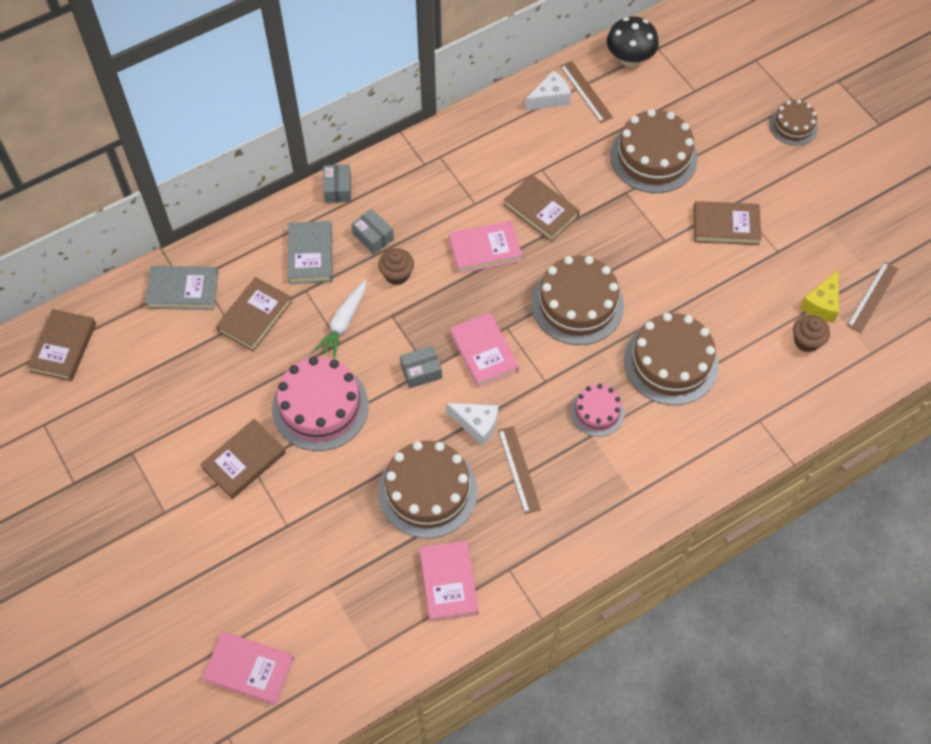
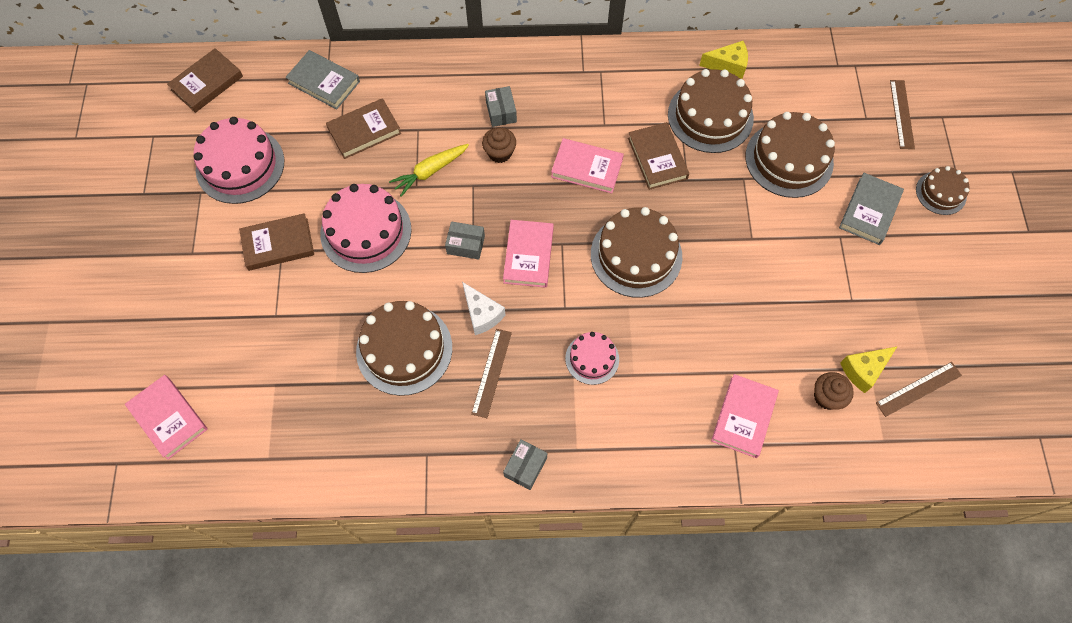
camera: 30 degrees right, 5 degrees up
grey book [288,221,333,284] -> grey book moved to [839,173,904,245]
white carrot [314,280,366,358] -> yellow carrot [389,144,469,197]
grey box [323,165,351,203] -> grey box moved to [503,439,547,490]
pink book [419,541,479,622] -> pink book moved to [711,374,779,458]
white cheese [525,70,571,111] -> yellow cheese [699,41,748,79]
brown ruler [560,61,613,123] -> brown ruler moved to [890,80,915,149]
black mushroom [607,17,659,67] -> none
brown cake [624,313,719,405] -> brown cake moved to [668,69,754,153]
brown book [693,201,762,245] -> none
none -> pink cake [193,117,284,204]

